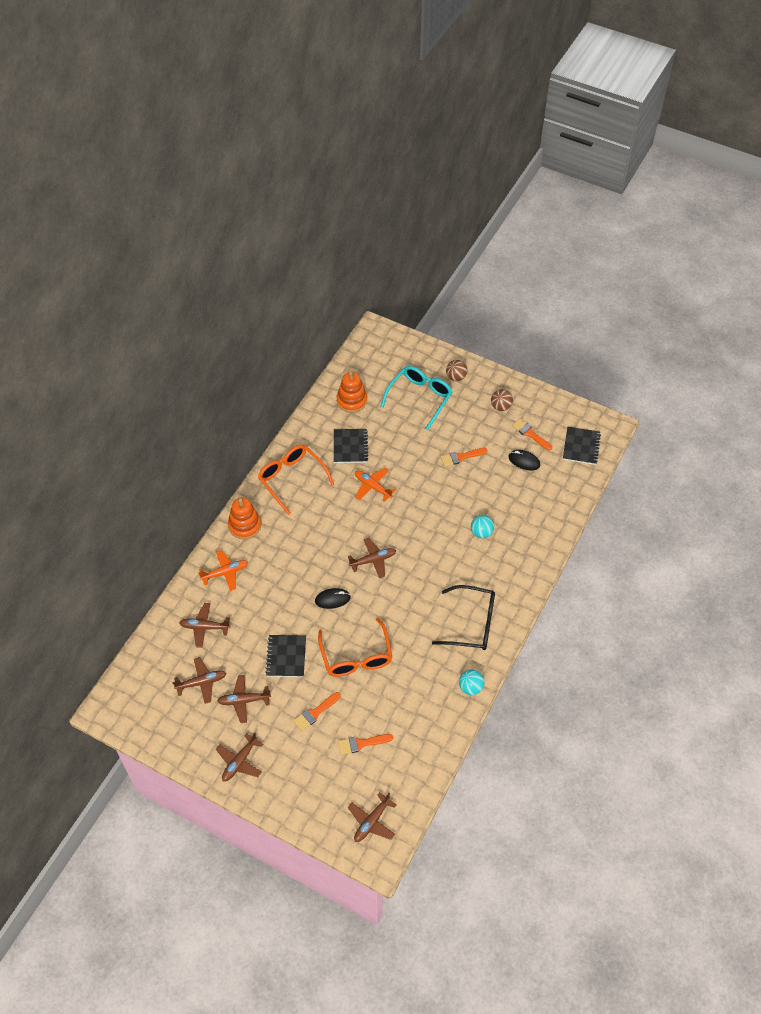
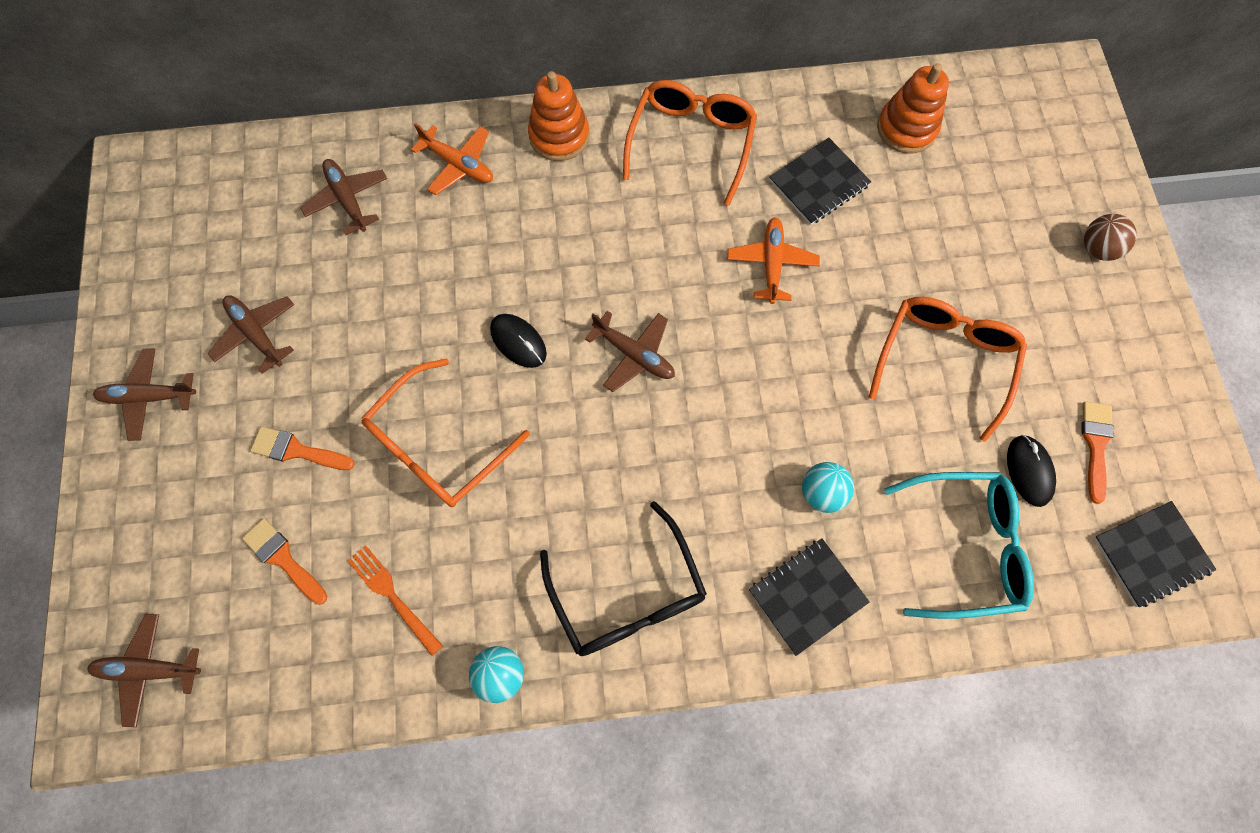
camera: 55 degrees right, 15 degrees up
brown plane [172,657,226,704] -> none
black notebook [265,635,306,677] -> black notebook moved to [749,538,870,656]
turquoise glasses [381,366,452,430] -> turquoise glasses moved to [884,472,1034,619]
orange brush [440,448,487,467] -> orange glasses [869,297,1027,442]
brown ball [491,389,513,411] -> none
none -> orange fork [347,545,443,656]

